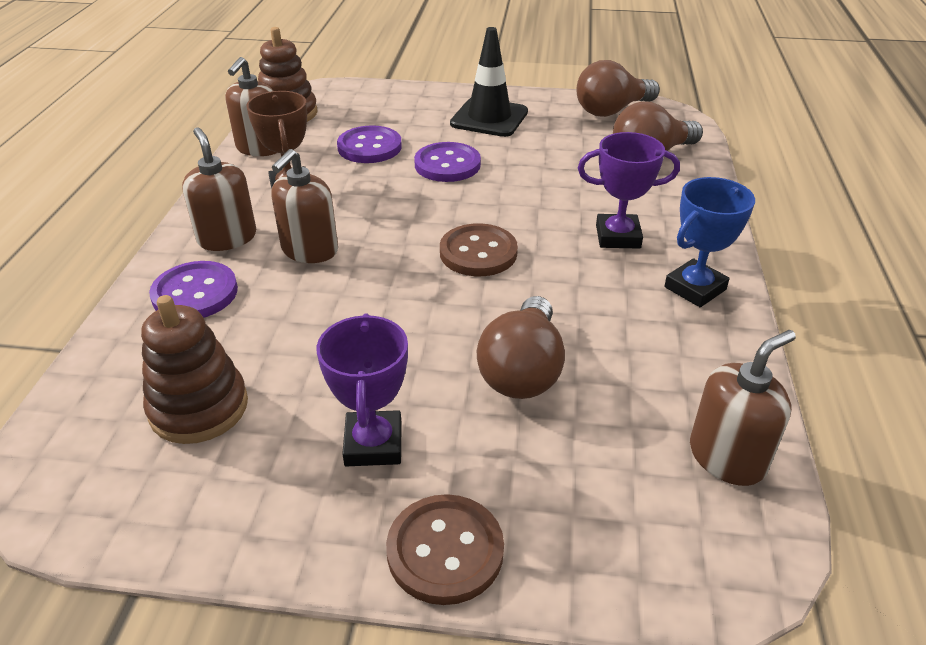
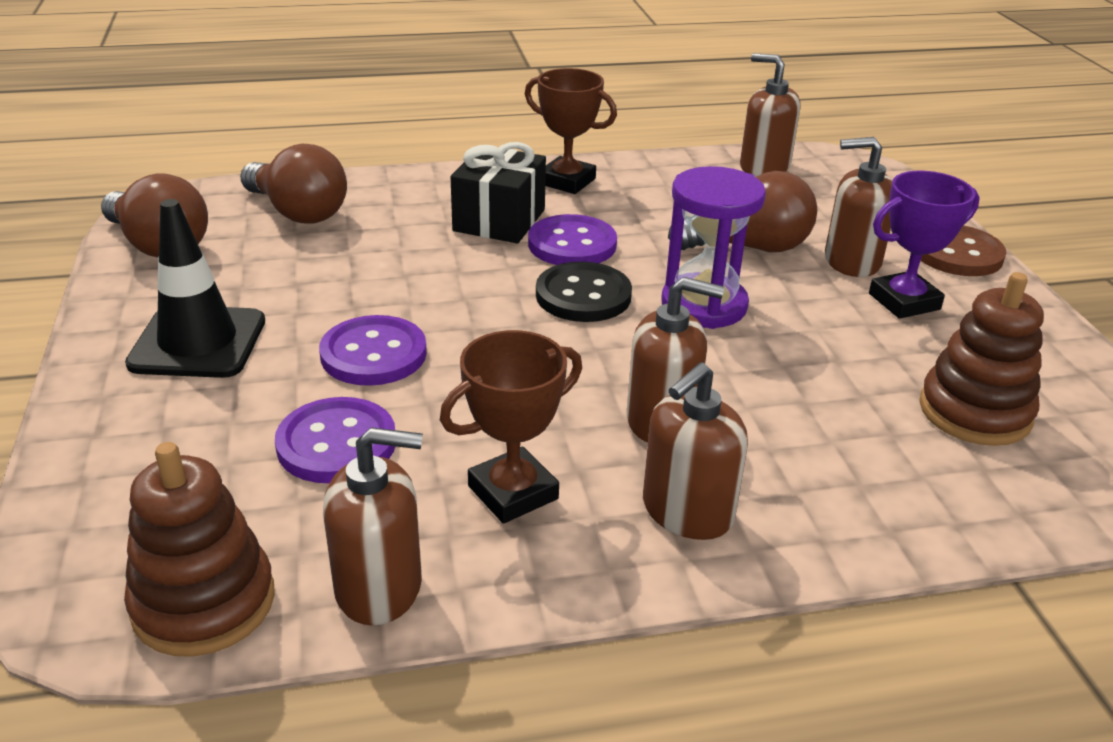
camera: 110 degrees left, 5 degrees down
purple button [149,261,238,318] -> purple button moved to [528,214,617,265]
brown button [440,223,518,276] -> black button [536,262,632,322]
purple trophy [578,132,680,249] -> black gift [451,142,546,243]
blue trophy [664,177,755,307] -> brown trophy [525,68,617,194]
none -> purple hourglass [661,166,766,329]
none -> brown soap dispenser [825,137,892,277]

